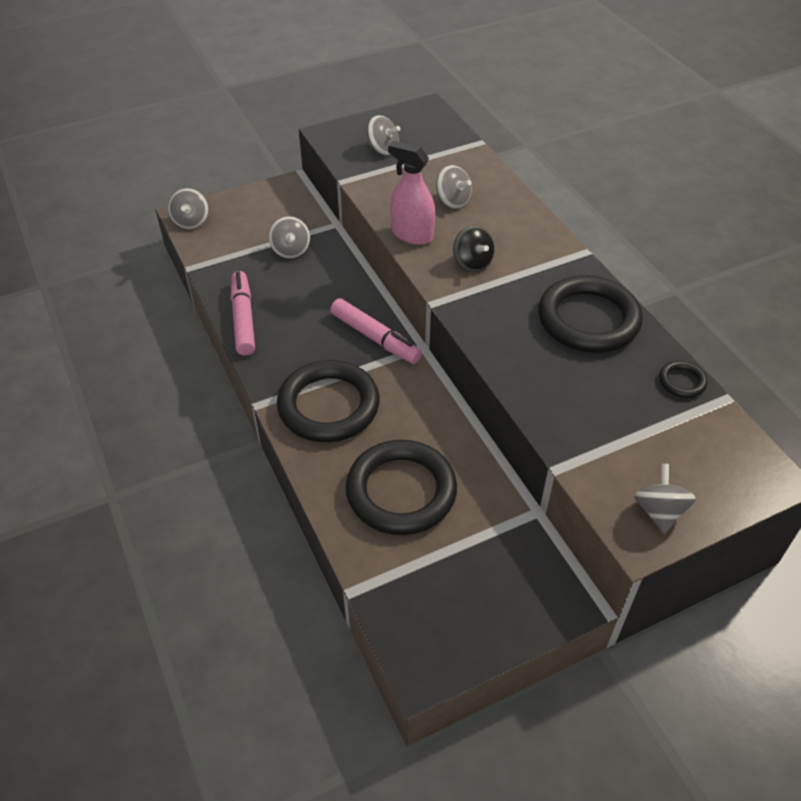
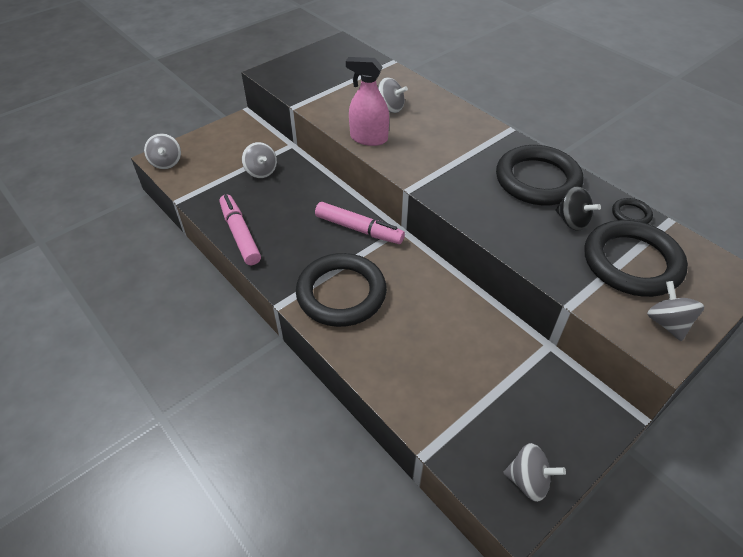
camera: 15 degrees left, 0 degrees up
black ring [346,440,457,535] -> black ring moved to [584,220,688,297]
grey spinning top [367,115,400,155] -> grey spinning top moved to [503,443,566,502]
black spinning top [453,225,495,272] -> black spinning top moved to [555,186,601,231]

